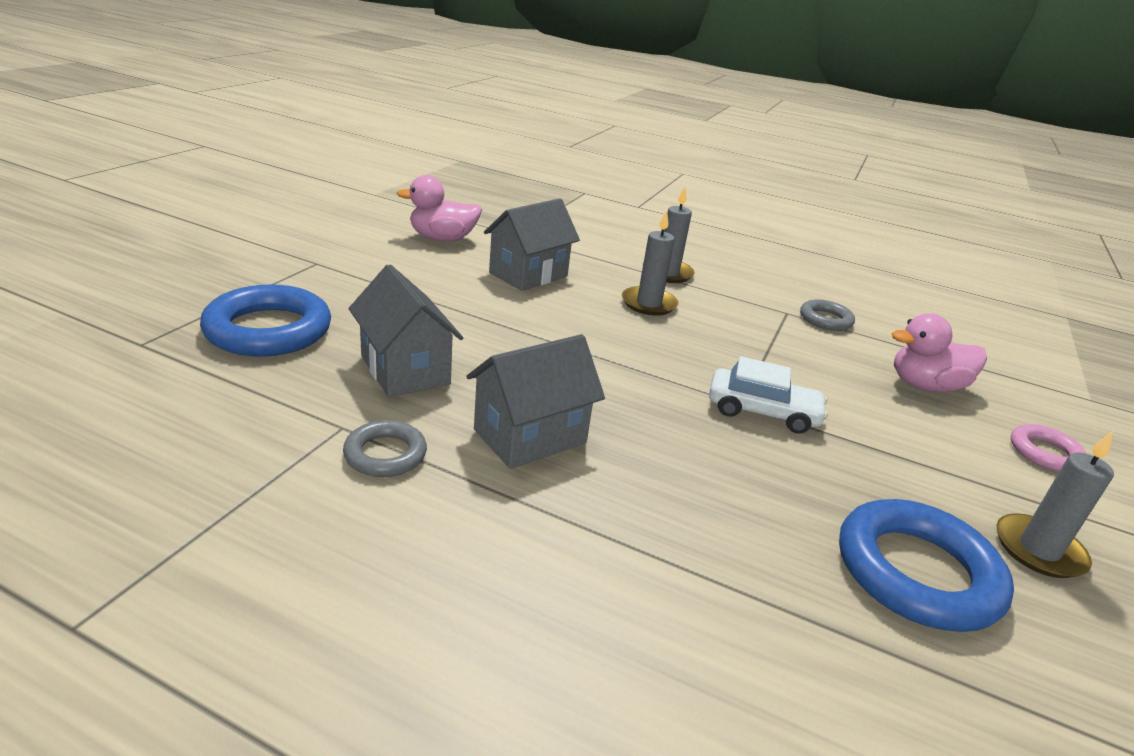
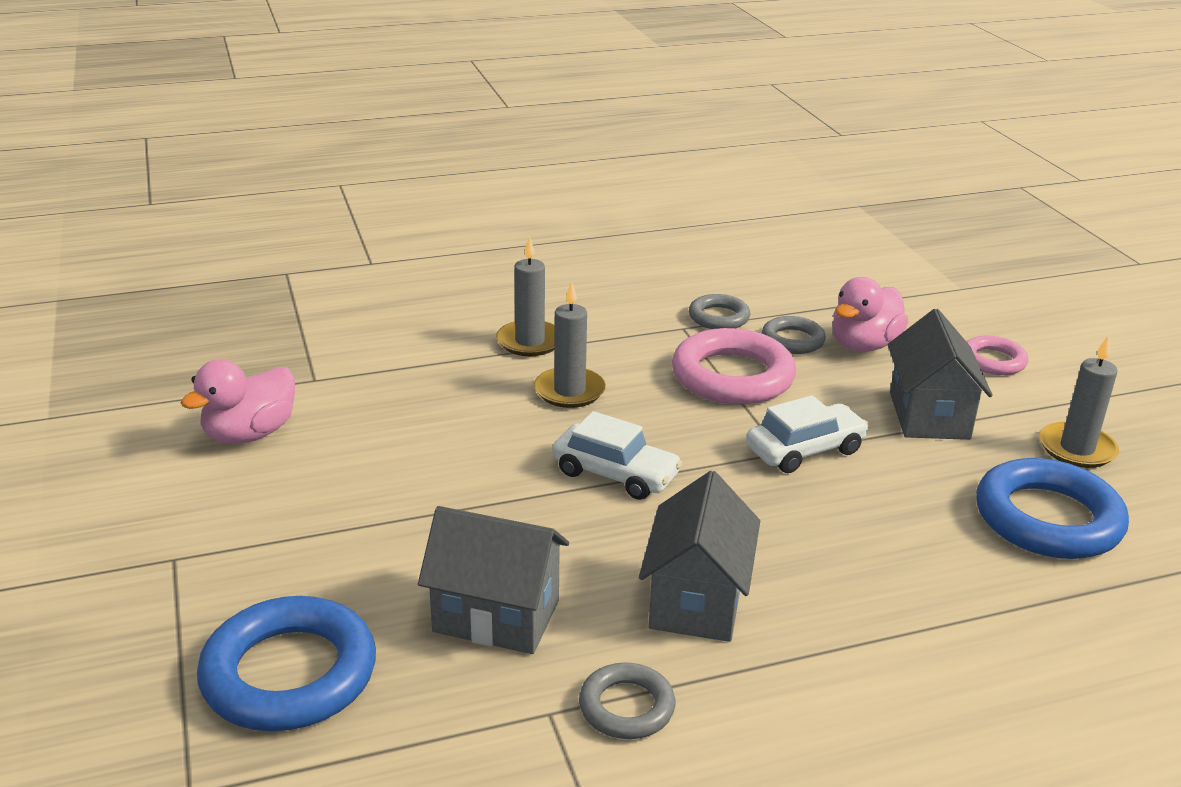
camera: 40 degrees left, 0 degrees up
grey house [484,198,580,291] -> grey house moved to [888,309,993,440]
none -> white car [552,411,683,500]
none -> pink ring [672,328,796,404]
none -> grey ring [762,316,826,354]

